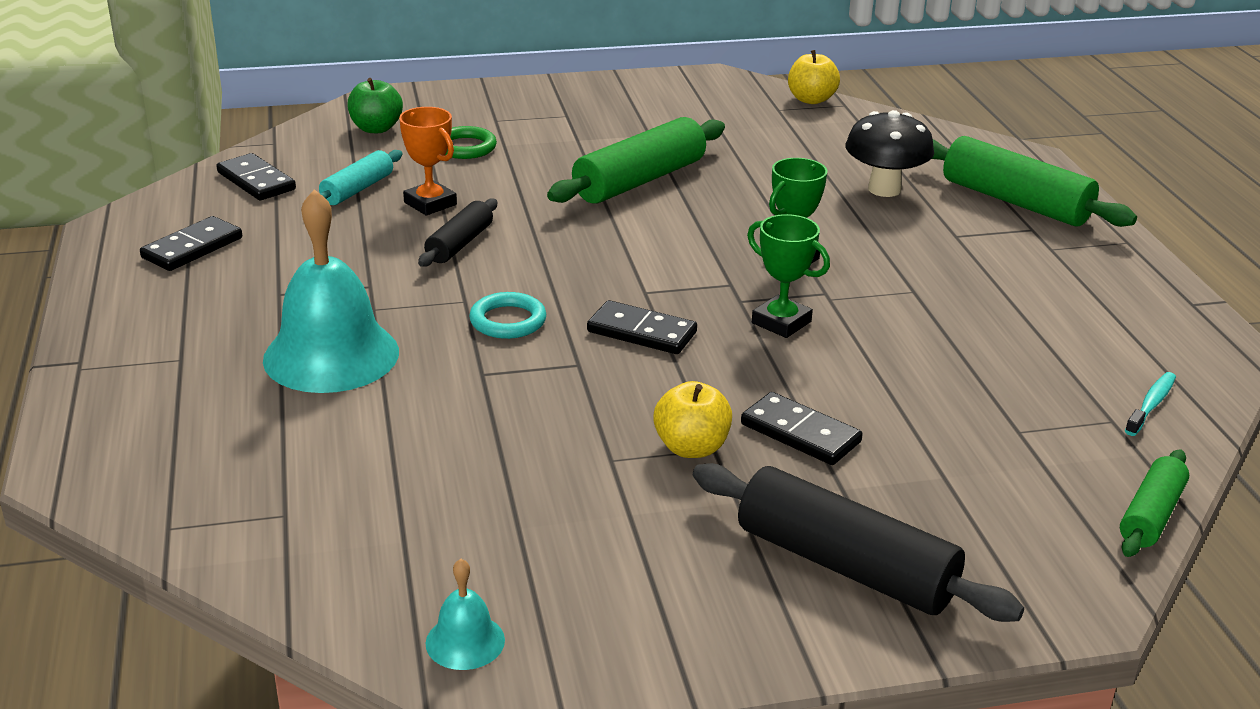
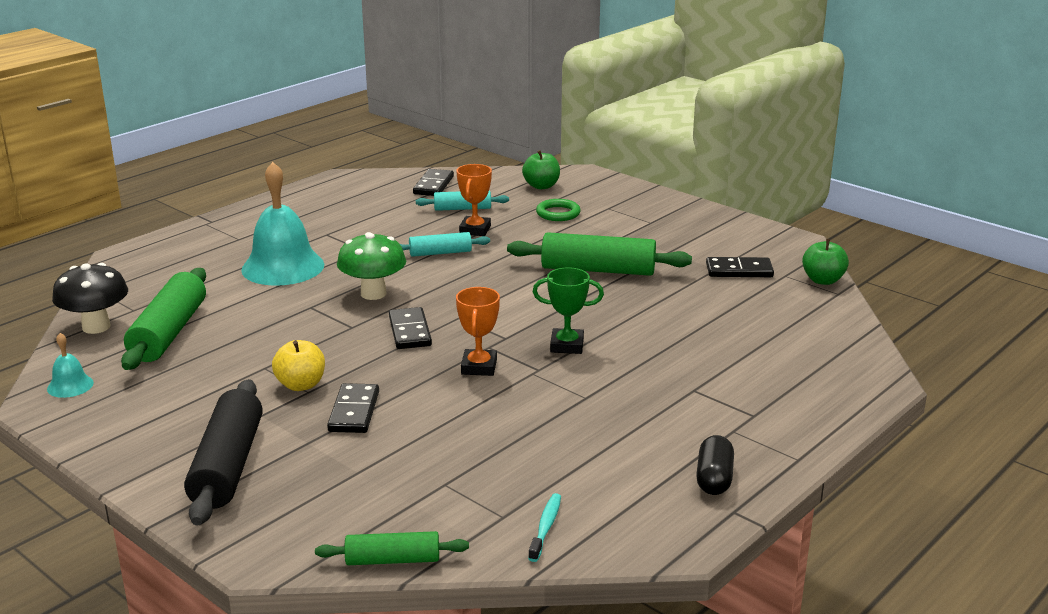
camera: 55 degrees right, 5 degrees down
black domino [140,216,242,271] -> black domino moved to [706,257,774,277]
black rolling pin [418,199,497,267] -> turquoise rolling pin [400,232,490,257]
turquoise ring [469,292,546,339] -> green mushroom [337,232,406,300]
green trophy [747,214,830,338] -> orange trophy [456,287,500,376]
yellow apple [788,50,840,104] -> green apple [802,239,849,285]
black mushroom [846,110,934,197] -> black mushroom moved to [52,263,128,334]
green rolling pin [932,136,1137,227] -> green rolling pin moved to [121,268,206,370]
turquoise toothbrush [1125,372,1176,436] -> turquoise toothbrush turned 75 degrees counterclockwise [528,493,561,562]
none -> black capsule [696,435,734,495]

